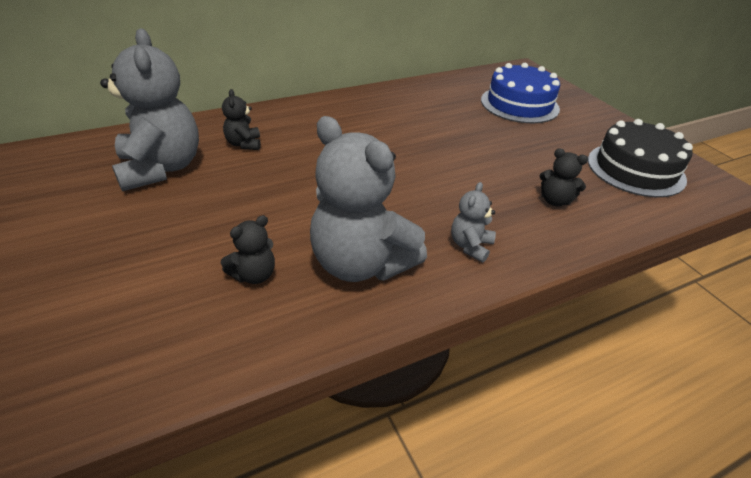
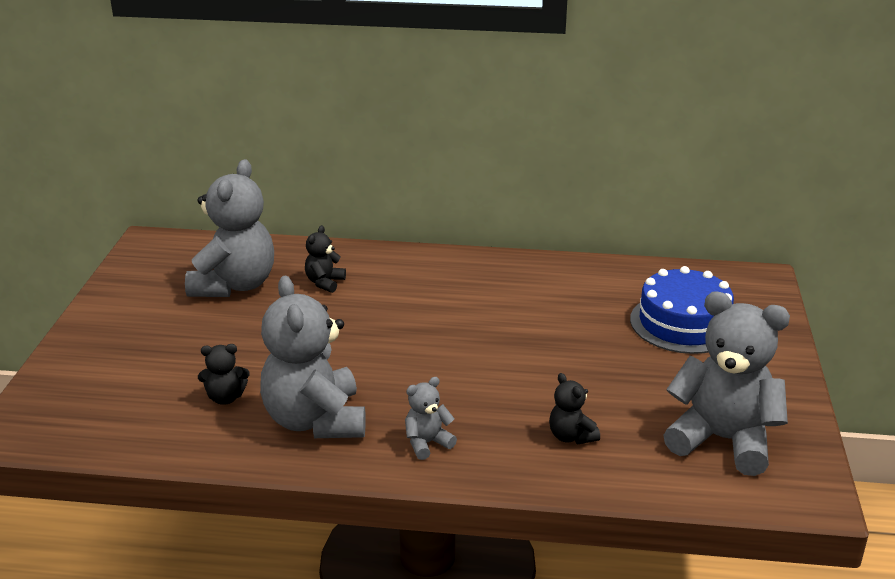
camera: 35 degrees right, 10 degrees down
black cake [588,119,693,197] -> grey teddy bear [663,291,790,476]

